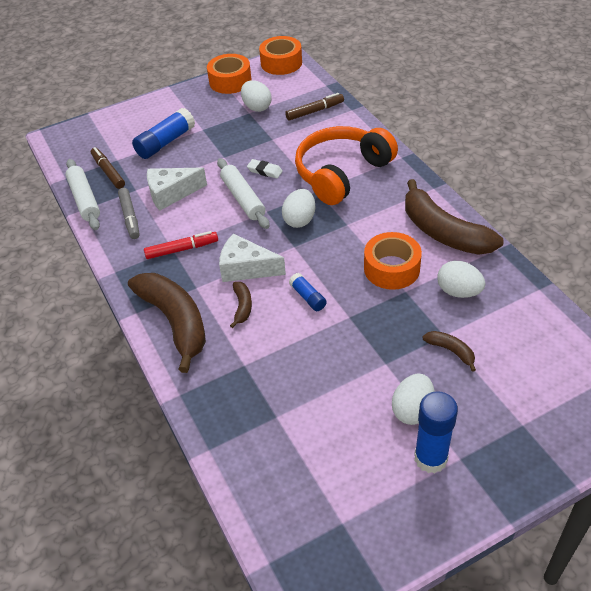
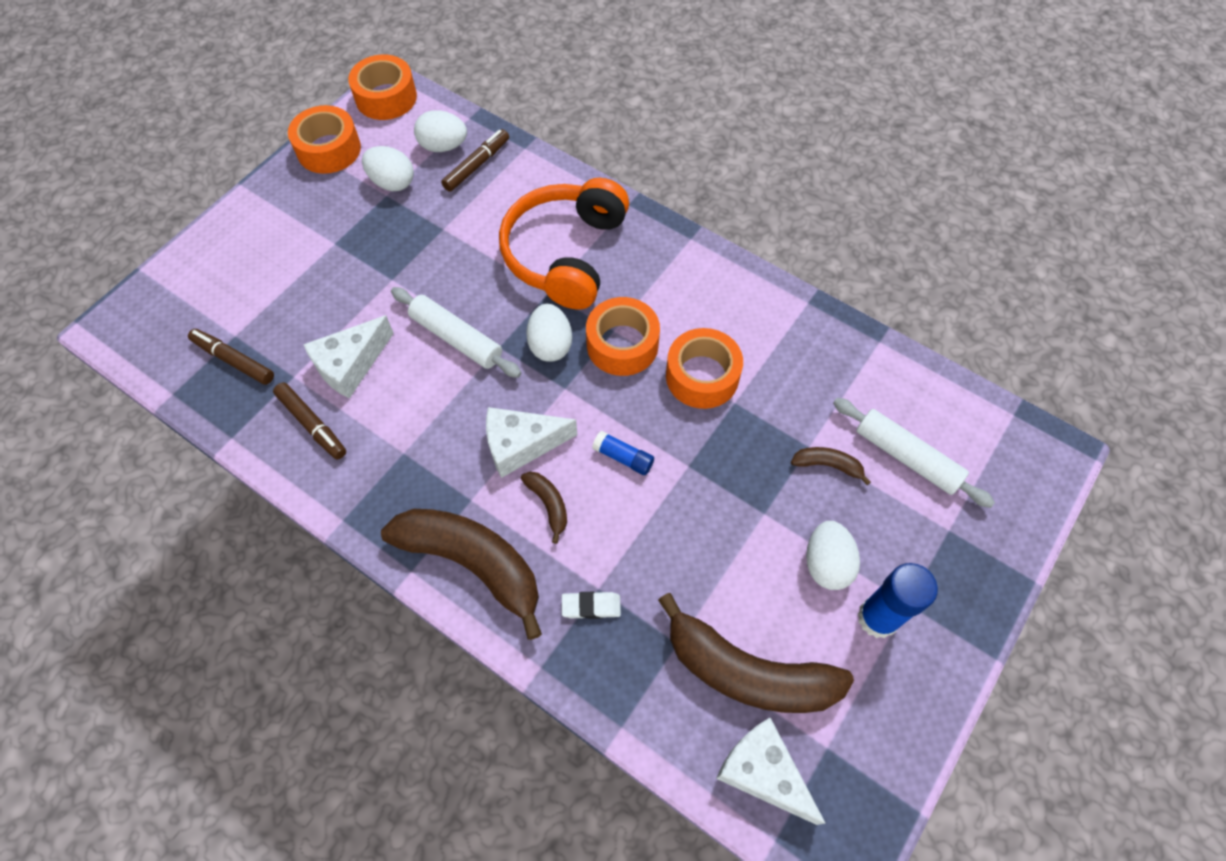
camera: 30 degrees left, 15 degrees up
white rolling pin [66,159,100,230] -> white rolling pin moved to [833,398,995,508]
grey marker [118,188,140,239] -> brown marker [273,382,346,459]
blue glue stick [132,108,195,159] -> none
red marker [144,231,218,259] -> none
white eraser [247,159,283,179] -> white eraser moved to [562,592,621,619]
brown banana [405,179,504,255] -> brown banana moved to [658,593,854,713]
white egg [437,261,485,298] -> white egg moved to [414,110,467,152]
none -> orange tape [586,297,660,376]
none -> white cheese [716,718,825,825]

